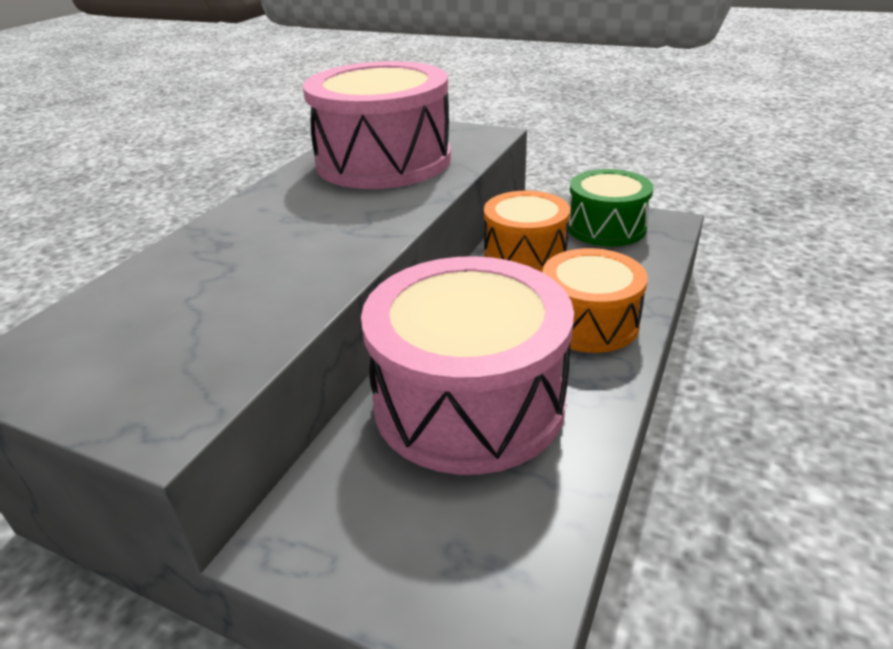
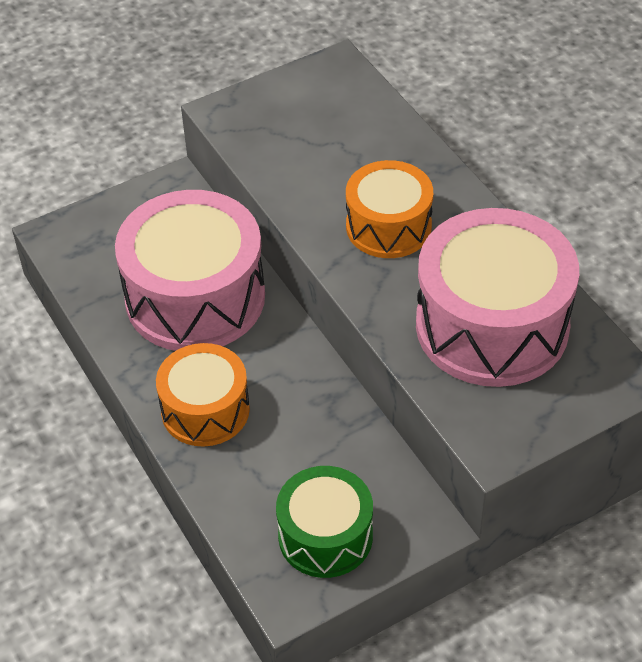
camera: 125 degrees right, 15 degrees up
orange drum [484,191,570,272] -> orange drum moved to [346,160,433,258]

